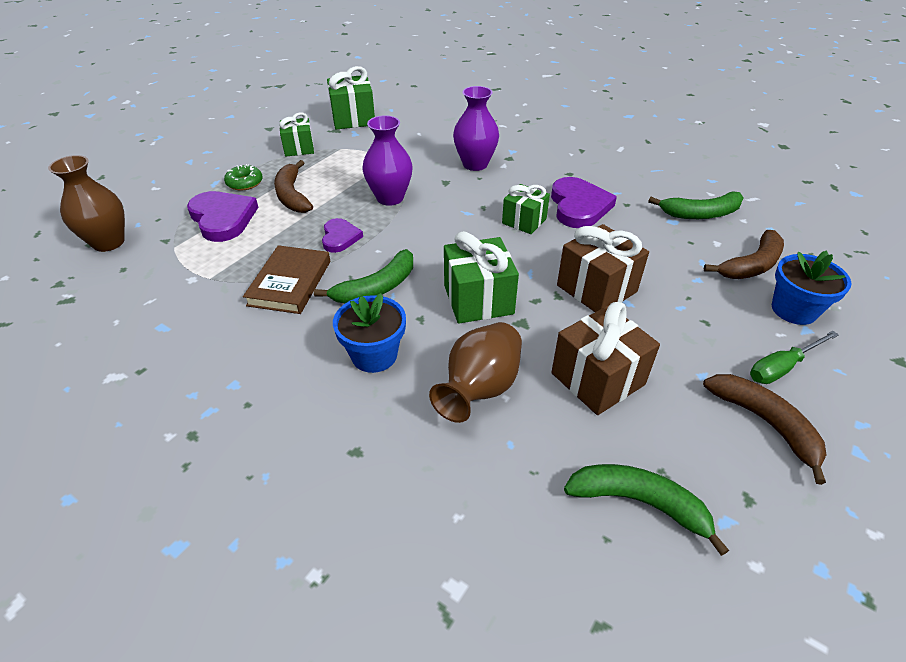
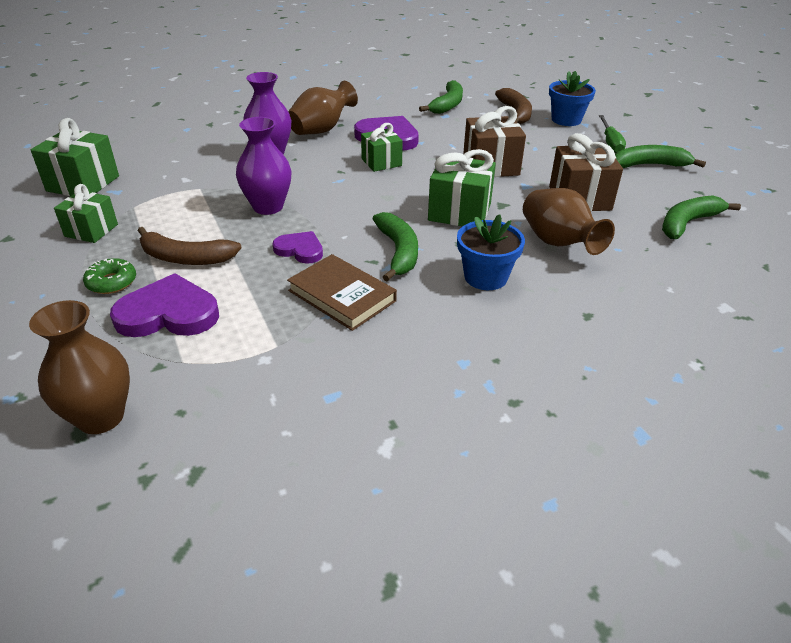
camera: 60 degrees left, 5 degrees down
brown banana [703,374,827,485] -> green banana [615,145,706,168]
none -> brown vase [288,81,358,135]

